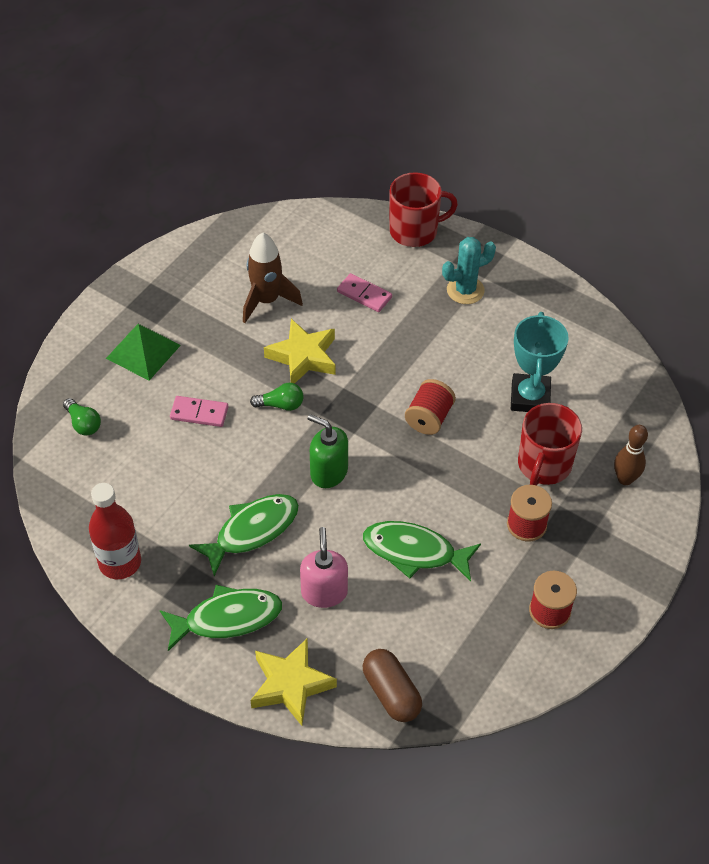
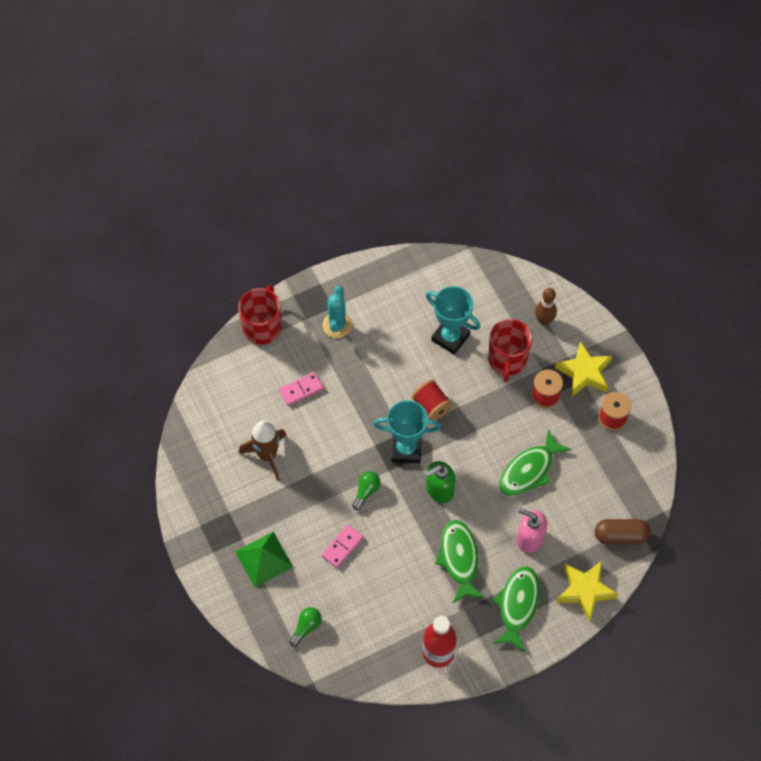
camera: 60 degrees left, 10 degrees up
green light bulb [63,398,101,436] -> green light bulb turned 45 degrees counterclockwise [289,607,322,646]
yellow star [264,319,335,384] -> yellow star moved to [555,341,612,396]
red mug [518,403,582,485] -> red mug turned 45 degrees clockwise [488,319,532,382]
none -> turquoise trophy [373,400,441,463]

